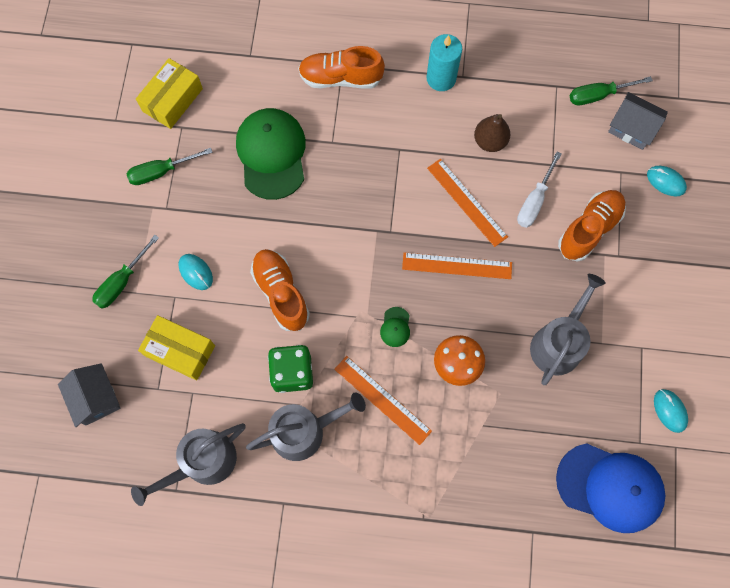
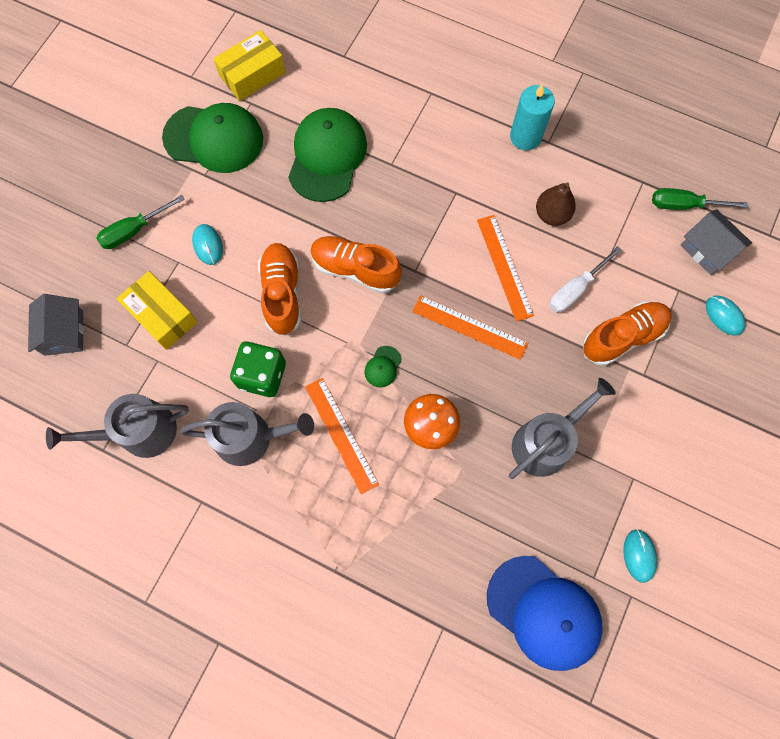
camera: 20 degrees right, 0 degrees up
green screwdriver [126,148,213,185] -> green cap [162,103,263,173]
orange shoe [298,46,385,89] -> orange shoe moved to [311,236,402,293]

